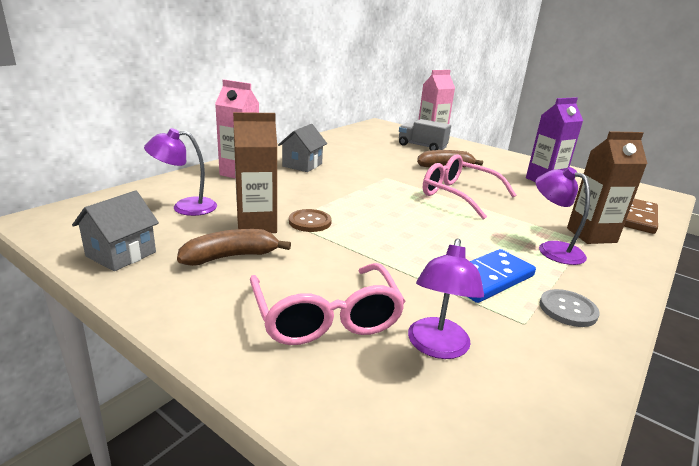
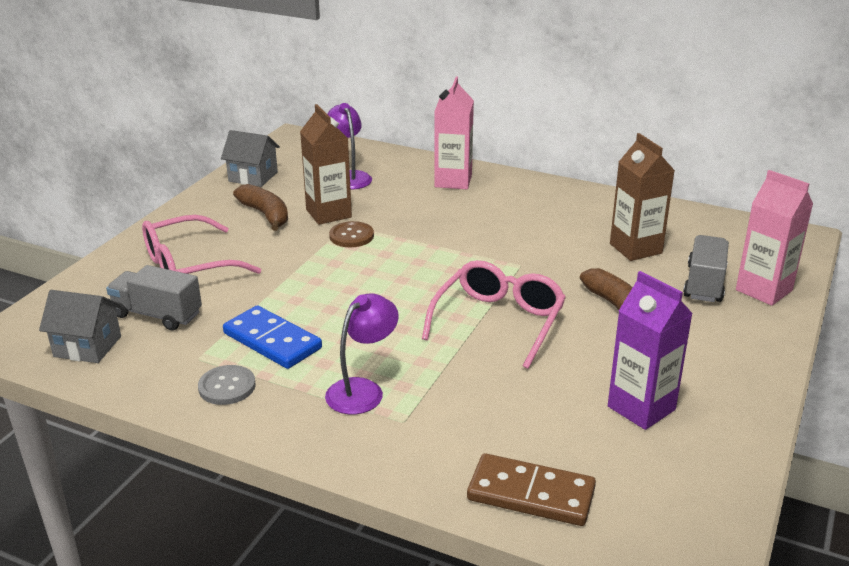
camera: 80 degrees right, 5 degrees up
grey house [278,124,327,172] -> grey house moved to [39,290,121,363]
purple lamp [408,238,484,359] -> grey truck [106,265,202,330]
brown carton [567,131,648,244] -> brown carton moved to [610,133,675,261]

